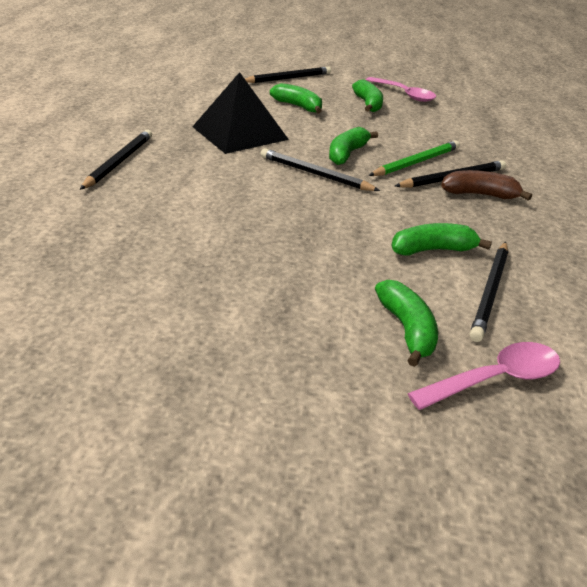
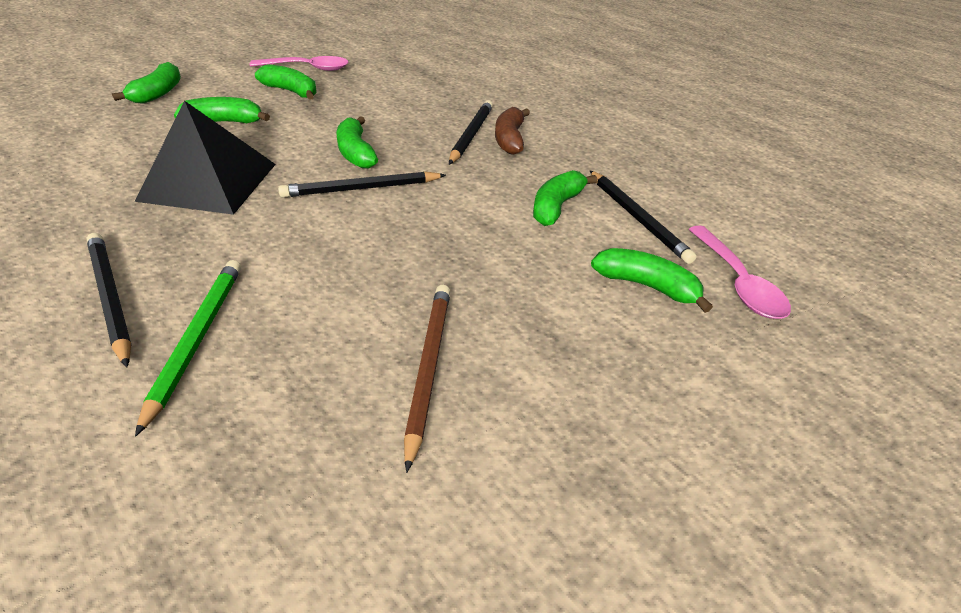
camera: 50 degrees left, 5 degrees up
black pencil [245,67,331,83] -> green banana [112,62,181,104]
green pencil [369,140,460,176] -> green pencil moved to [135,260,241,437]
pink spoon [407,342,560,410] -> pink spoon turned 150 degrees clockwise [689,226,791,319]
brown banana [441,170,532,201] -> brown banana turned 45 degrees counterclockwise [495,107,530,155]
none -> brown pencil [404,285,450,473]

